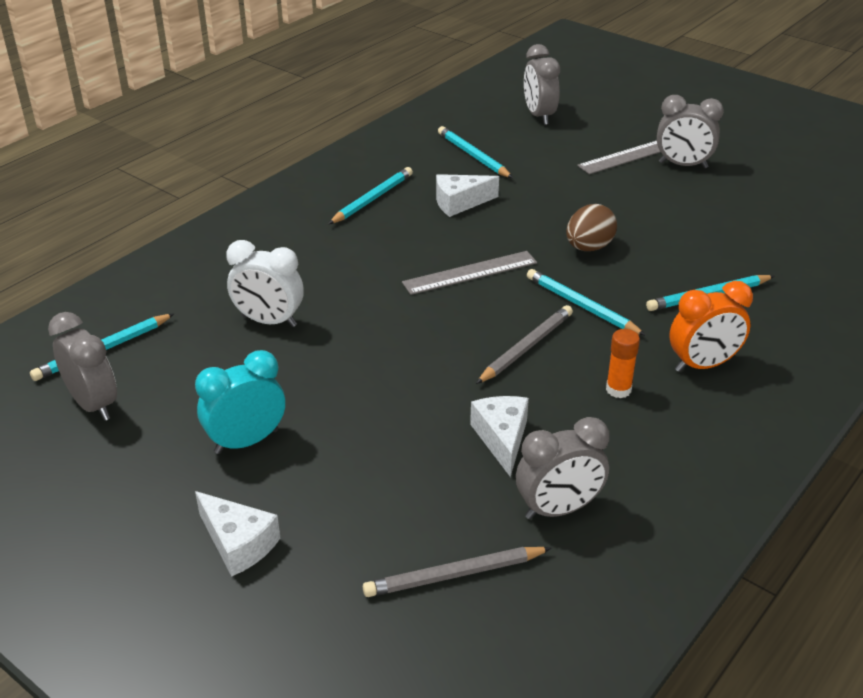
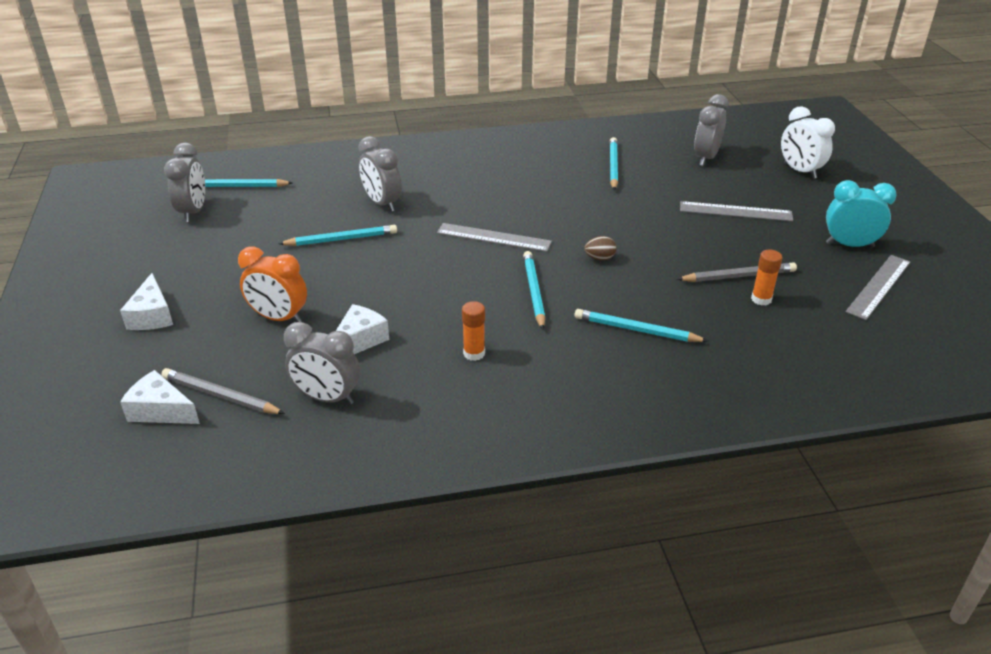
camera: 40 degrees right, 0 degrees up
turquoise clock [195,350,285,454] -> turquoise clock moved to [826,180,897,248]
white clock [226,240,304,327] -> white clock moved to [781,106,835,179]
turquoise pencil [329,167,413,224] -> turquoise pencil moved to [278,225,397,246]
white cheese [436,174,499,217] -> white cheese moved to [120,370,200,424]
grey pencil [476,305,573,384] -> grey pencil moved to [677,262,797,282]
brown egg [566,204,617,251] -> brown egg [584,236,616,260], size x0.61
grey clock [657,95,724,168] -> grey clock moved to [359,136,402,212]
orange clock [669,281,753,372] -> orange clock moved to [238,246,307,322]
none -> orange glue stick [751,249,783,305]
none -> grey ruler [846,255,910,320]

